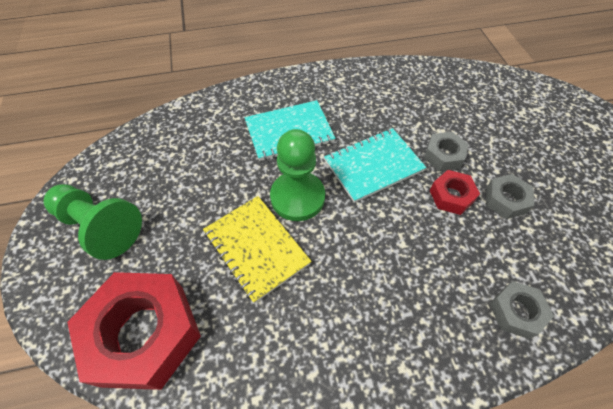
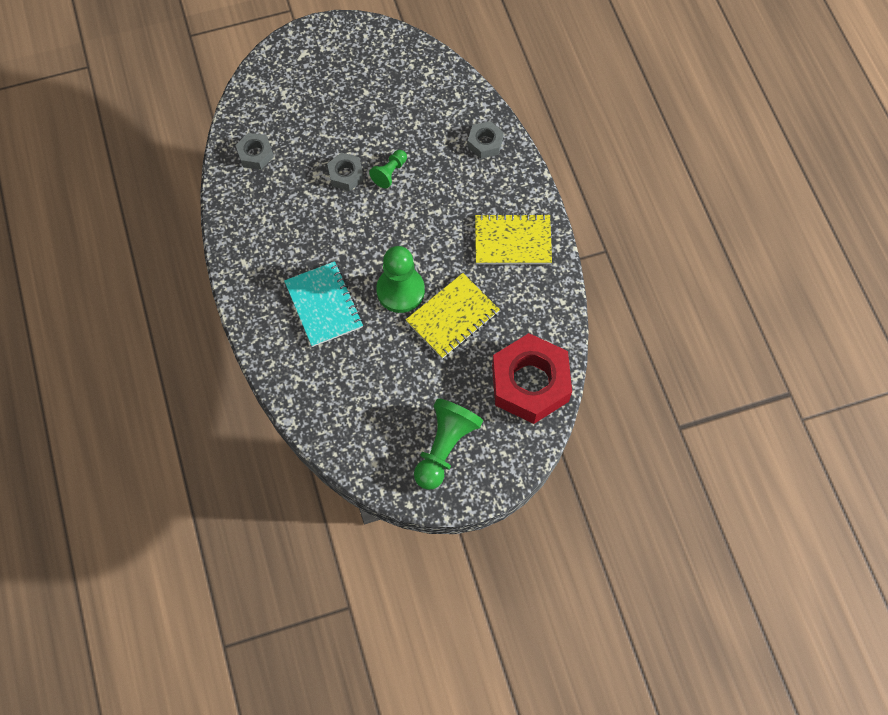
camera: 95 degrees left, 10 degrees up
turquoise notebook [324,128,426,203] -> none
red nut [430,170,480,215] -> green pawn [369,150,407,189]
grey nut [486,174,534,219] -> grey nut moved to [235,133,274,170]
none -> yellow notebook [475,213,552,264]

